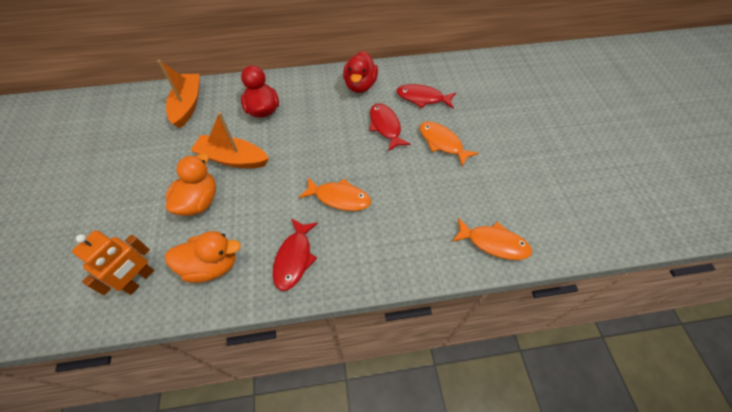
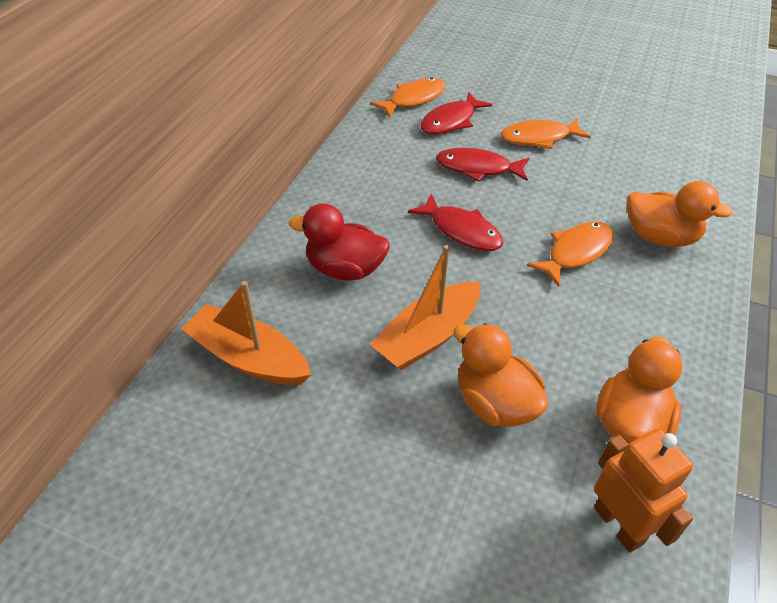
camera: 60 degrees left, 10 degrees down
red fish [273,218,318,291] -> red fish moved to [408,193,503,251]
red duck [343,51,378,93] -> none
orange fish [452,218,532,260] -> orange fish moved to [370,78,446,118]
none -> orange duck [627,181,733,247]

